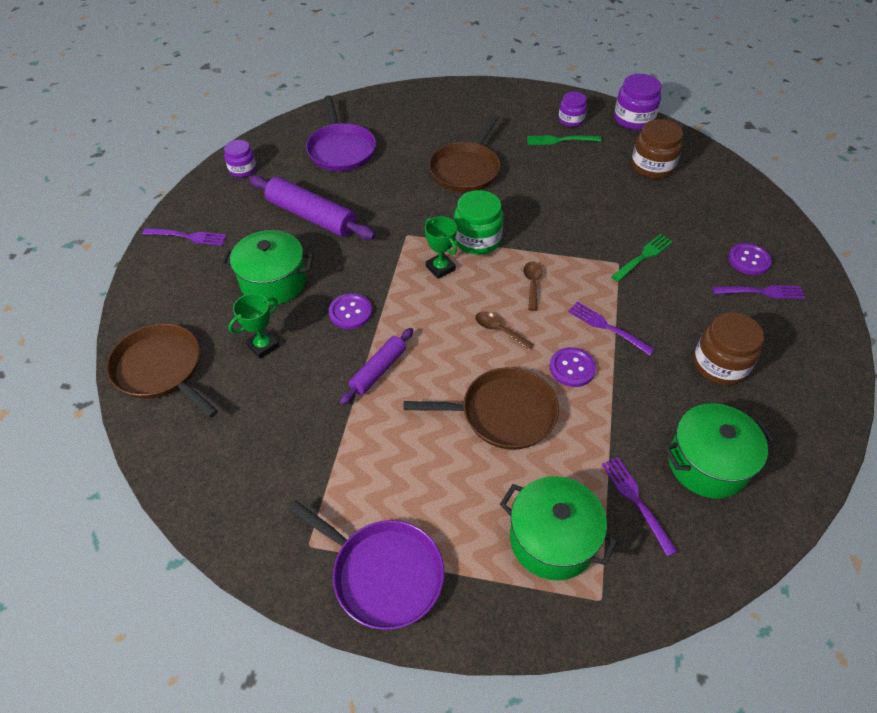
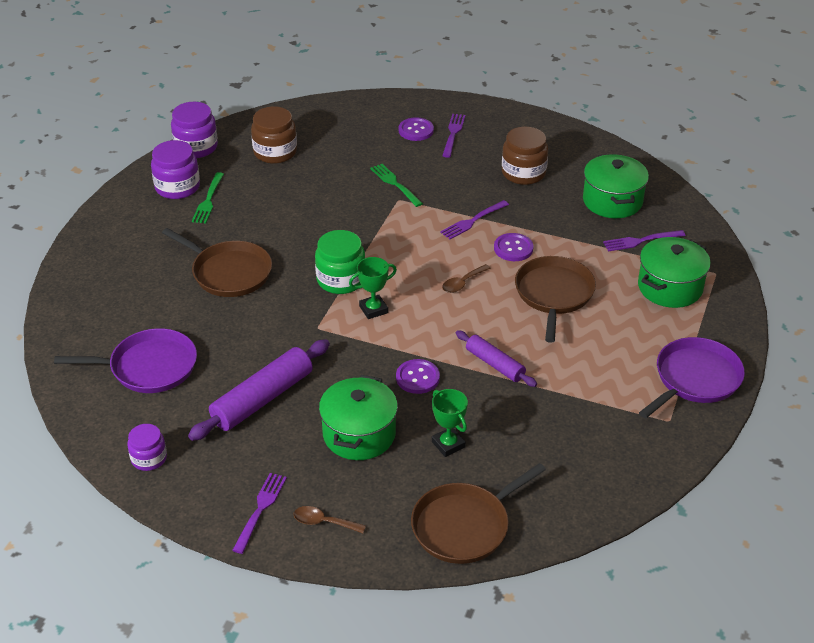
camera: 80 degrees left, 10 degrees down
brown spoon [523,261,543,311] -> brown spoon moved to [294,506,366,533]
purple jar [558,92,587,127] -> purple jar [151,140,200,199], size x1.57

